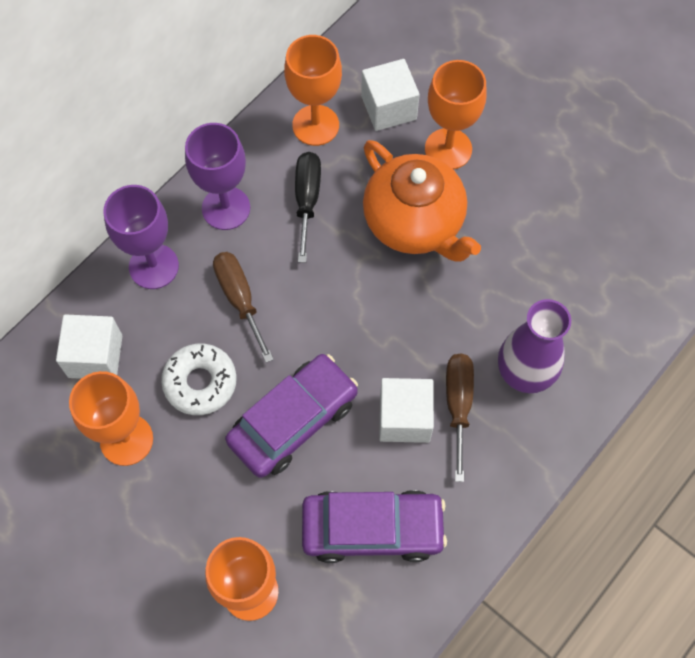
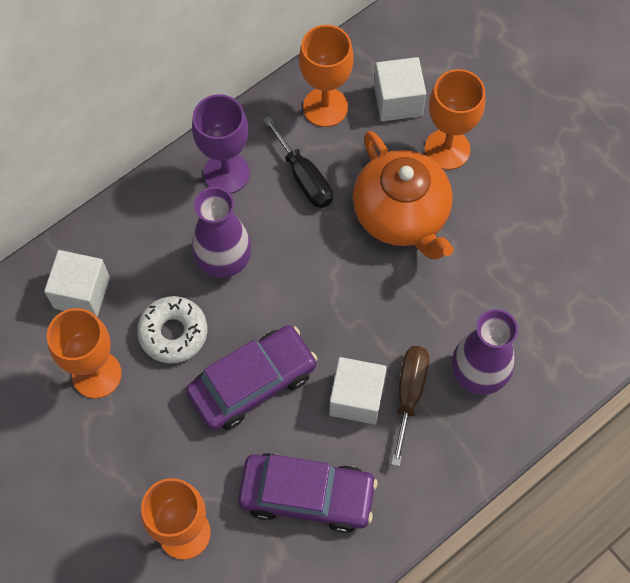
camera: 10 degrees right, 0 degrees up
purple goblet [103,185,179,289] -> none
brown screwdriver [213,252,274,363] -> purple vase [192,187,252,278]
black screwdriver [295,152,321,263] -> black screwdriver turned 135 degrees clockwise [263,116,333,208]

